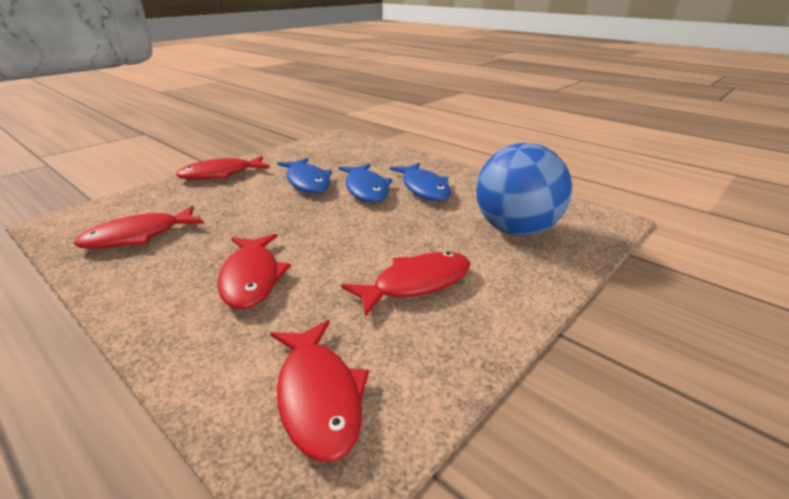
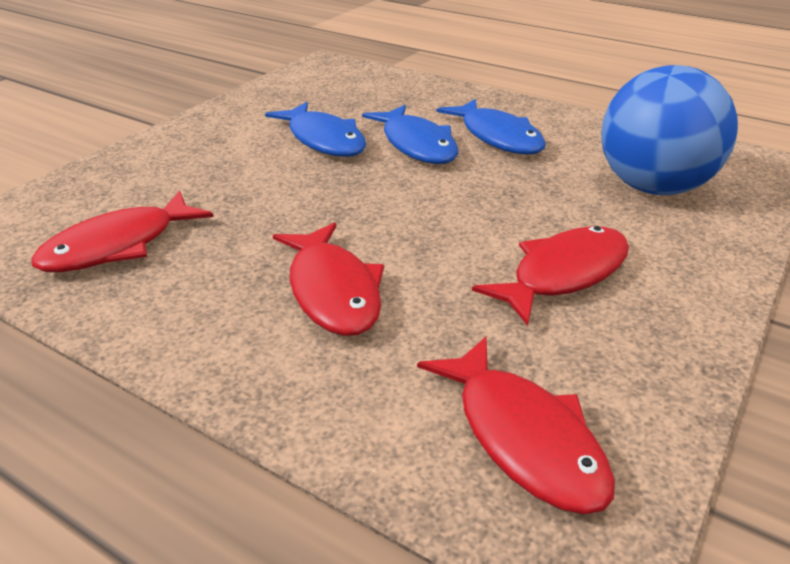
camera: 10 degrees left, 5 degrees up
red fish [175,156,270,180] -> none

